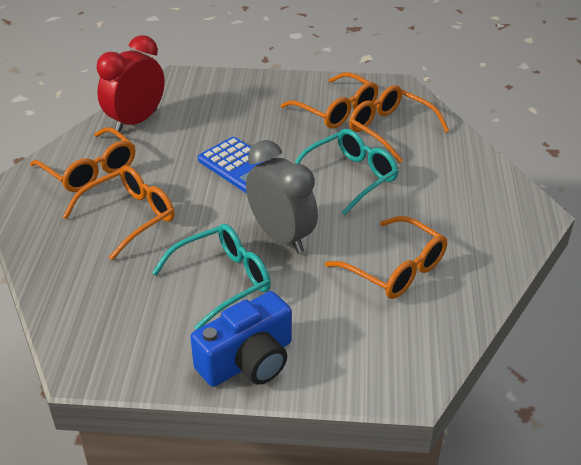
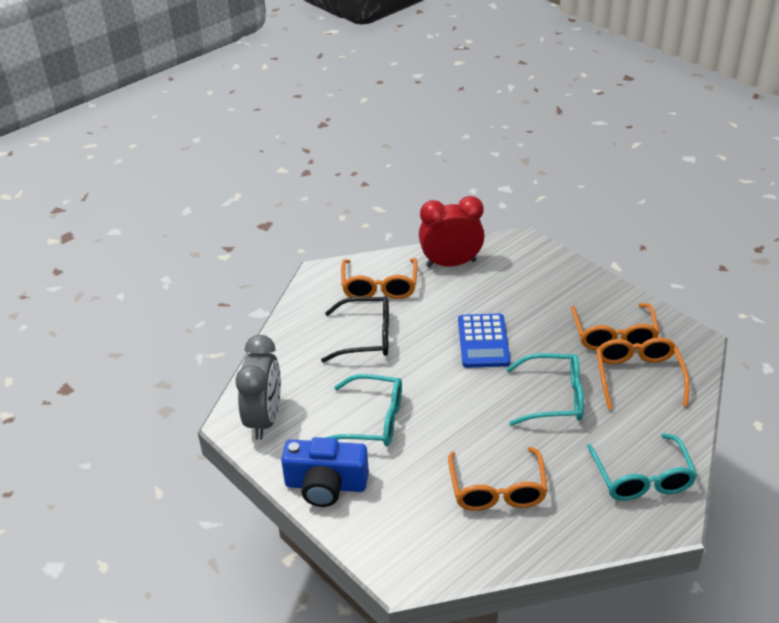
camera: 45 degrees right, 0 degrees up
orange glasses [63,165,175,260] -> black glasses [321,296,389,362]
grey clock [246,140,318,254] -> grey clock moved to [235,335,281,440]
none -> turquoise glasses [587,433,697,501]

